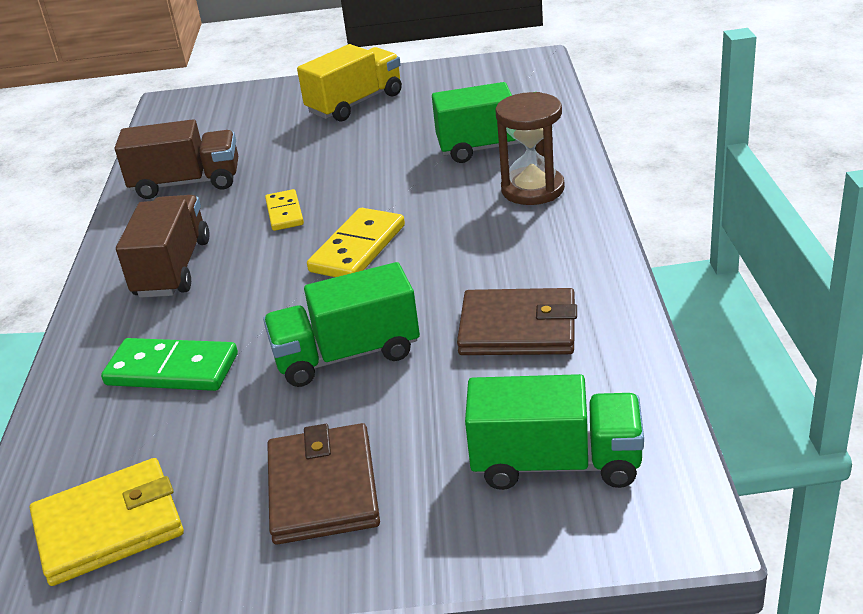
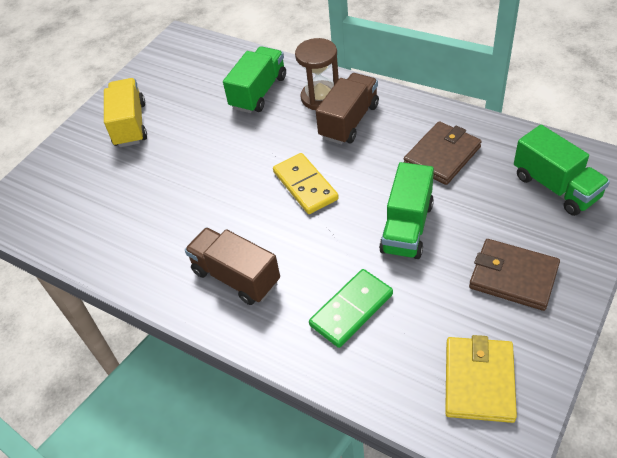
camera: 55 degrees left, 15 degrees up
brown truck [115,119,238,199] -> brown truck moved to [316,73,379,145]
yellow domino [265,189,304,231] -> none
green truck [465,374,644,490] -> green truck turned 105 degrees clockwise [514,125,610,216]

